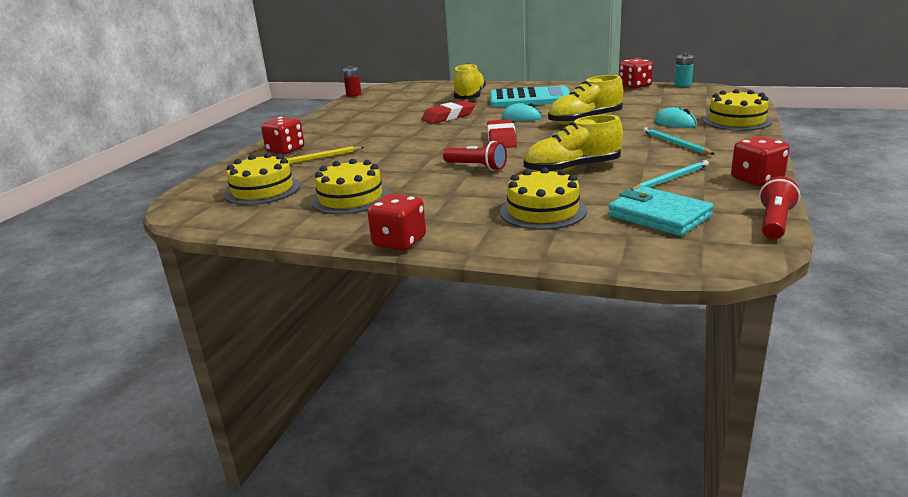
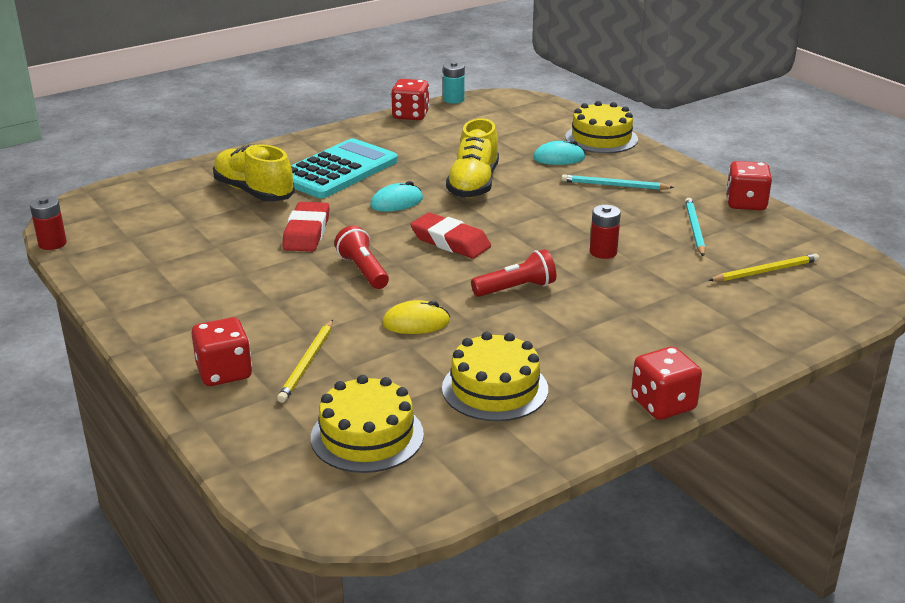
camera: 55 degrees left, 5 degrees up
yellow cake [500,167,587,230] -> none
yellow shoe [524,115,623,172] -> red battery [590,205,621,259]
turquoise wallet [608,186,714,236] -> yellow pencil [708,254,819,281]
red flashlight [759,176,800,239] -> red flashlight moved to [334,225,389,289]
none -> yellow mouse [382,300,450,334]

